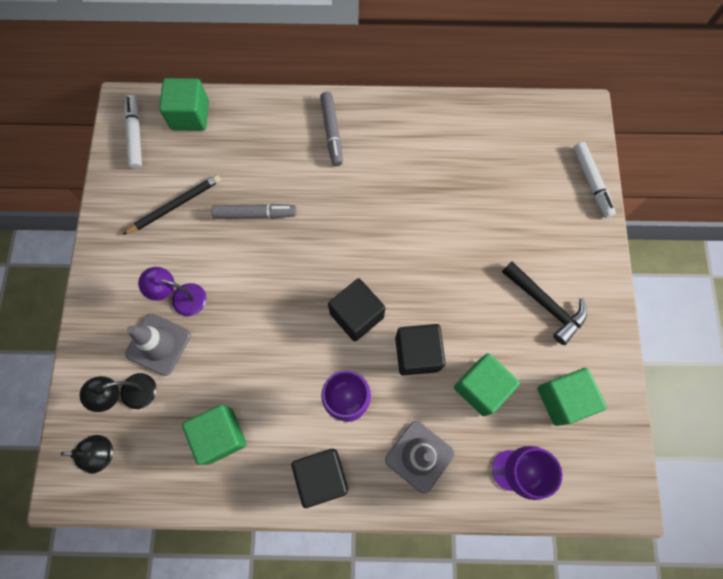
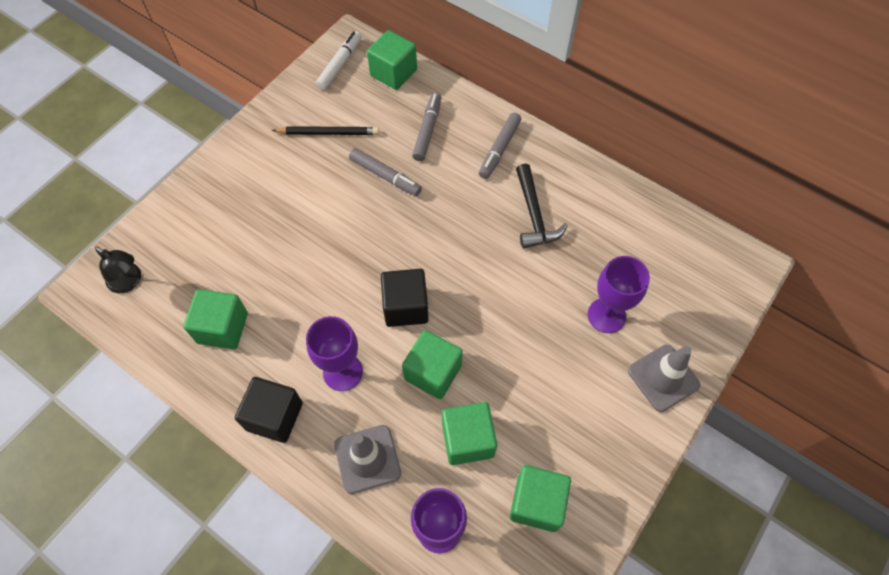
camera: 35 degrees right, 10 degrees down
black lamp [79,373,157,412] -> none
grey traffic cone [125,314,191,376] -> grey traffic cone moved to [628,345,700,412]
purple lamp [138,267,206,316] -> none
black cube [395,324,446,376] -> green cube [402,330,463,399]
black hammer [502,261,587,345] -> black hammer moved to [516,164,568,248]
white marker [573,142,616,218] -> none
none -> grey marker [412,93,441,161]
none -> purple goblet [588,256,650,333]

